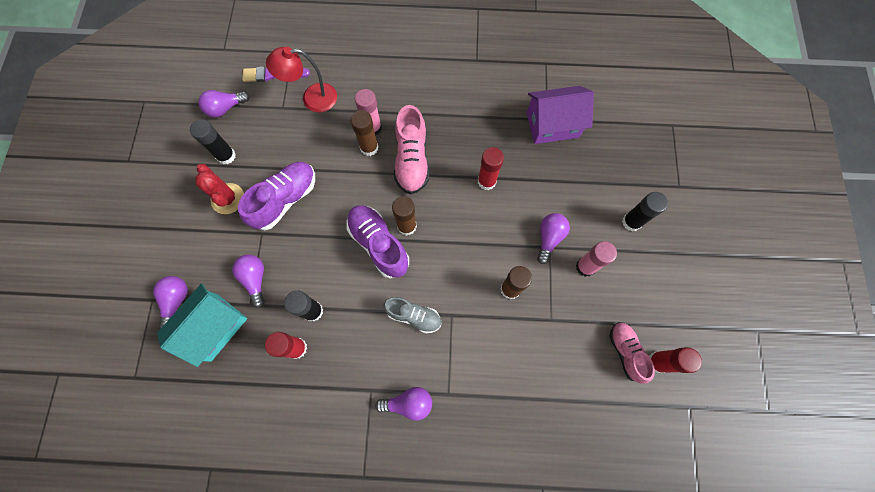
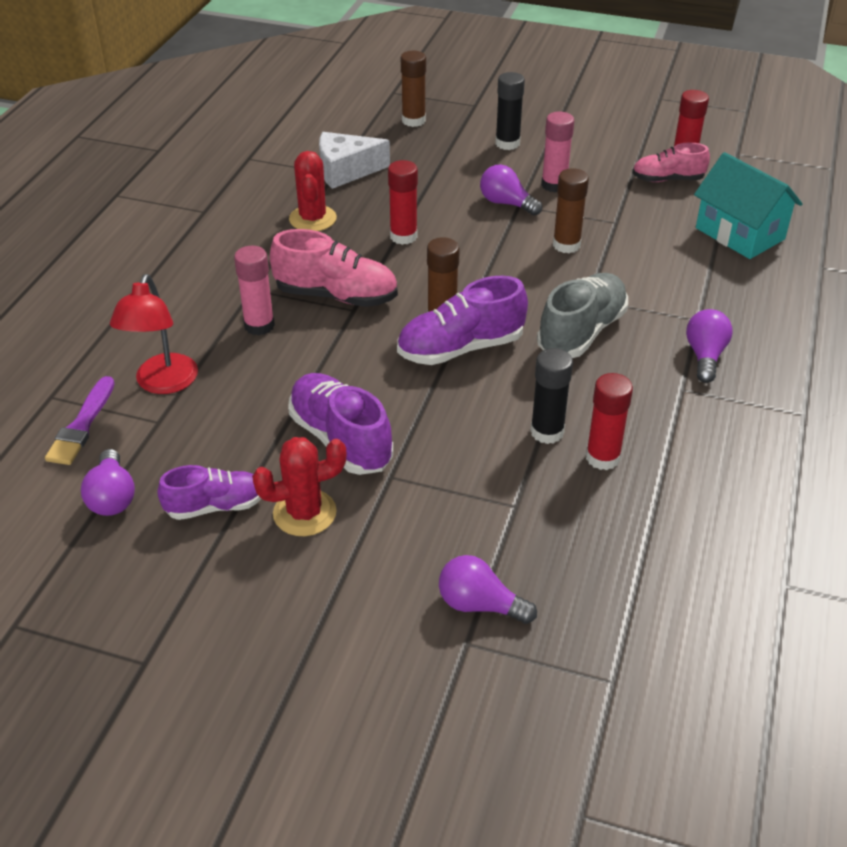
camera: 75 degrees left, 30 degrees down
turquoise house [157,283,247,367] -> turquoise house moved to [694,152,803,259]
black glue stick [190,119,236,164] -> purple shoe [158,465,261,520]
purple light bulb [232,254,265,308] -> none
brown glue stick [351,110,379,156] -> brown glue stick moved to [401,51,426,127]
grey shoe [383,297,441,333] -> grey shoe [537,273,628,358], size x1.53
purple house [527,86,594,144] -> white cheese [319,132,390,189]
none -> red cactus [289,151,337,231]

